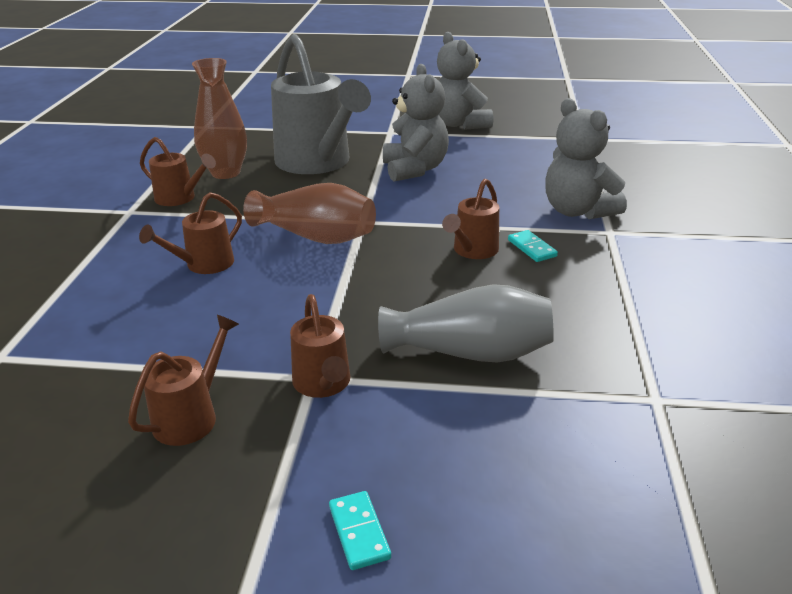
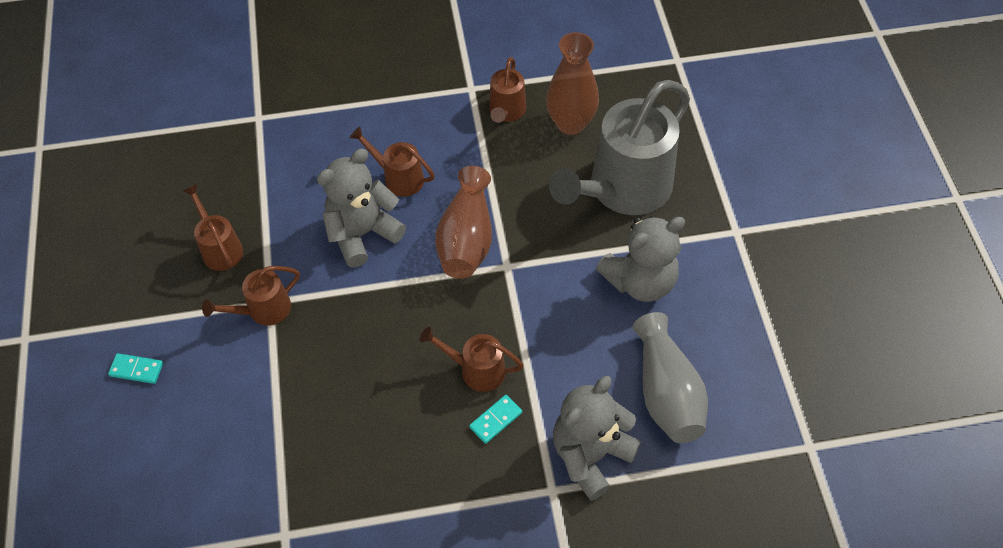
camera: 75 degrees right, 25 degrees up
brown watering can [128,315,239,446] -> brown watering can turned 135 degrees counterclockwise [182,184,243,271]
turquoise domino [329,491,391,570] -> turquoise domino turned 45 degrees clockwise [108,353,163,384]
grey vase [378,284,554,363] -> grey vase moved to [633,312,708,443]
grey teddy bear [437,32,493,130] -> grey teddy bear moved to [317,149,406,267]

